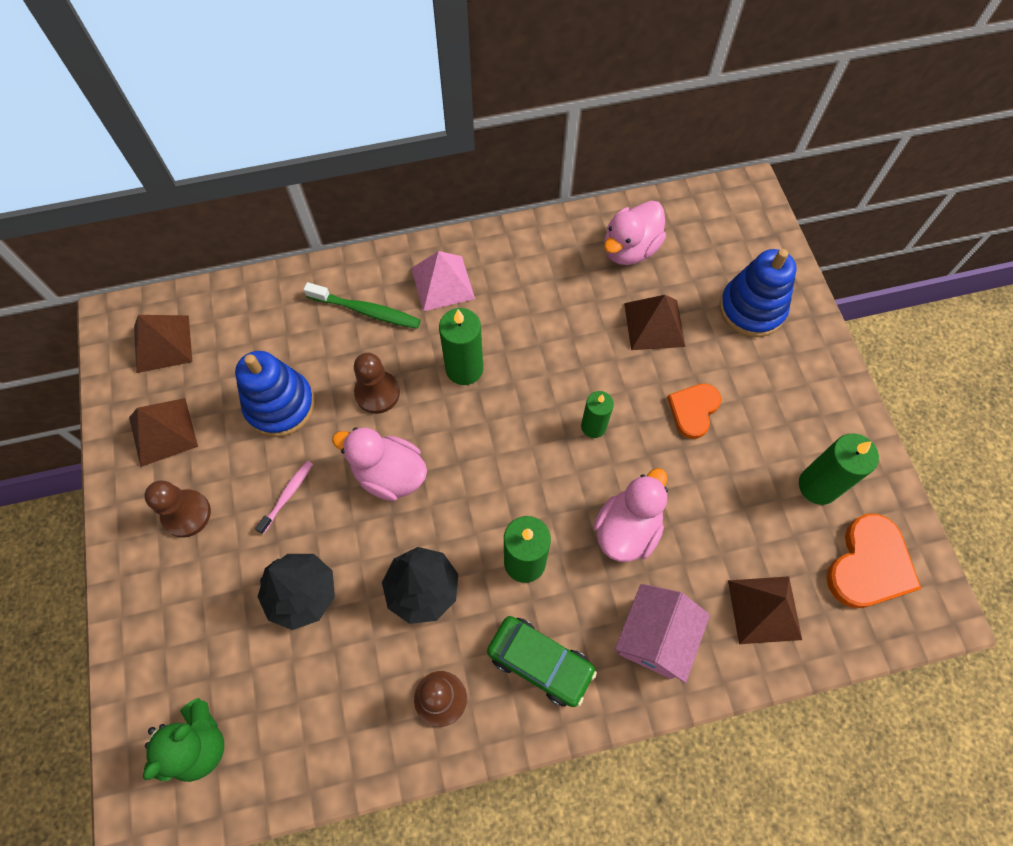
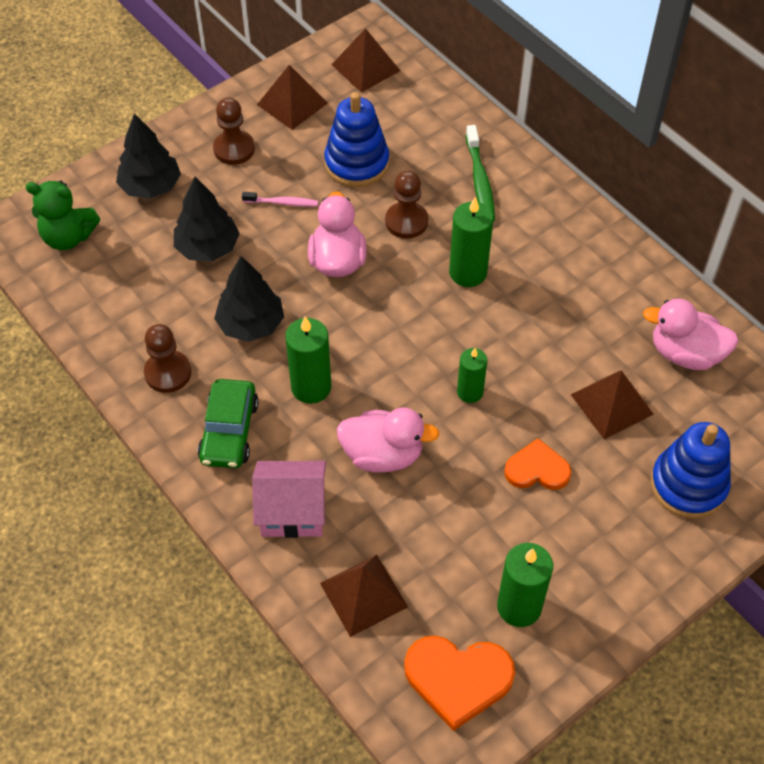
camera: 65 degrees right, 10 degrees down
pink pyramid [411,251,475,311] -> none
none -> black tree [116,113,181,199]

